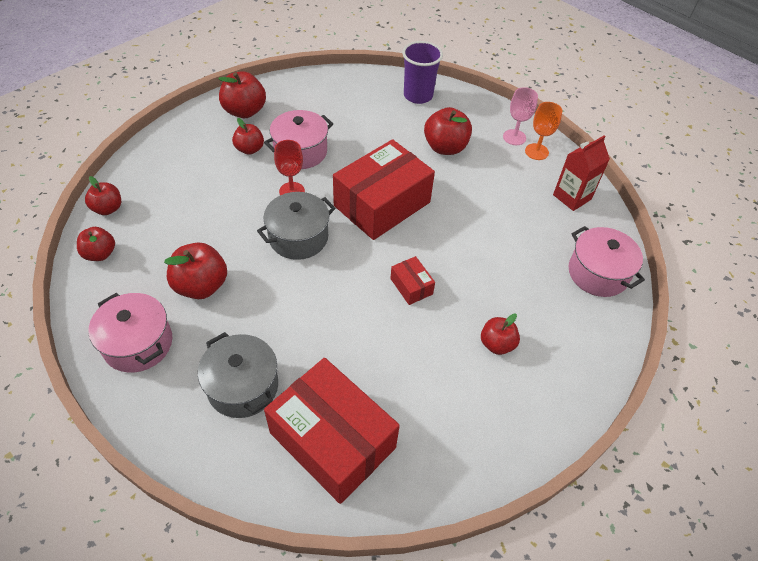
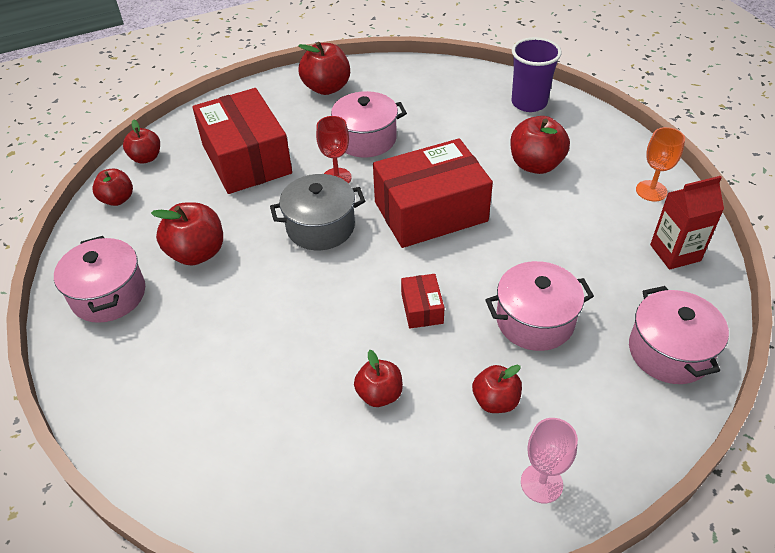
camera: 25 degrees right, 5 degrees down
grey pot [198,332,278,418] -> none
red apple [232,118,264,155] -> red apple moved to [354,350,403,407]
red box [264,358,400,504] -> red box moved to [192,88,292,194]
pink goblet [503,87,538,145] -> pink goblet moved to [521,418,578,503]
none -> pink pot [485,261,594,351]

